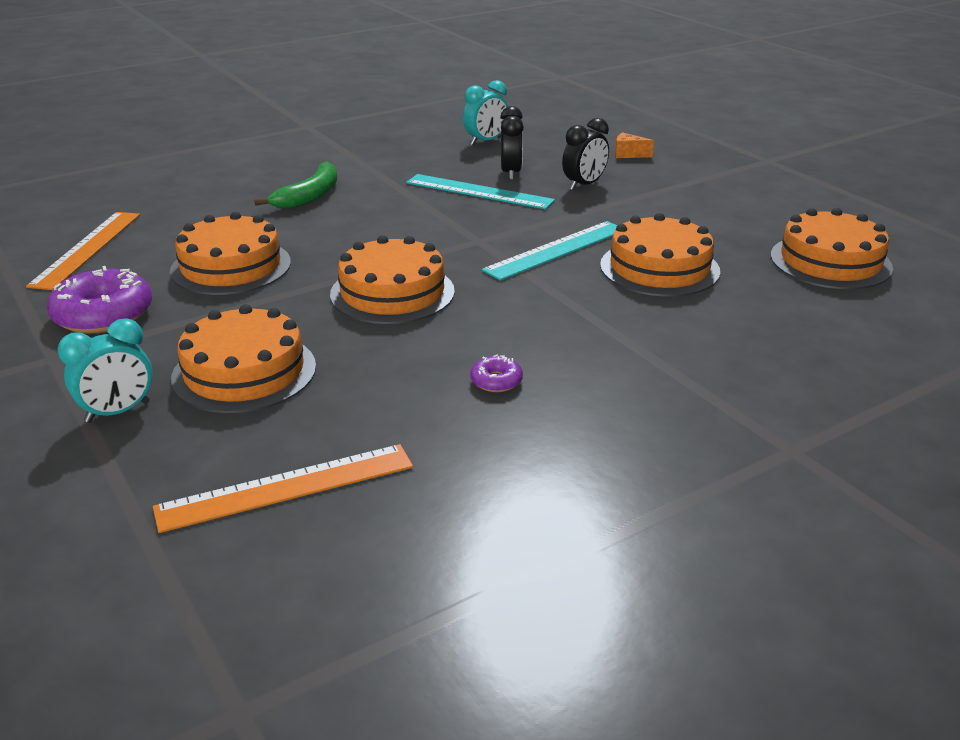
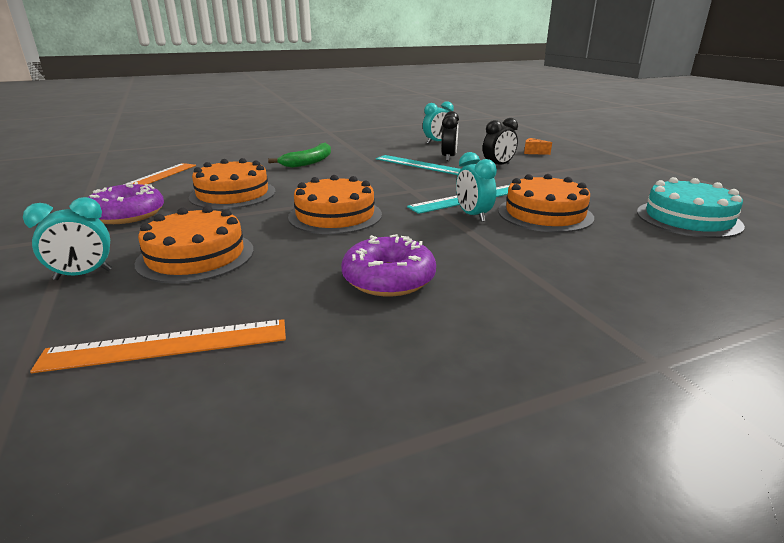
camera: 10 degrees right, 5 degrees down
purple donut [470,355,523,392] -> purple donut [341,234,436,296], size x2.10
orange cake [771,208,893,289] -> turquoise cake [637,177,745,238]
none -> turquoise clock [456,152,497,222]

